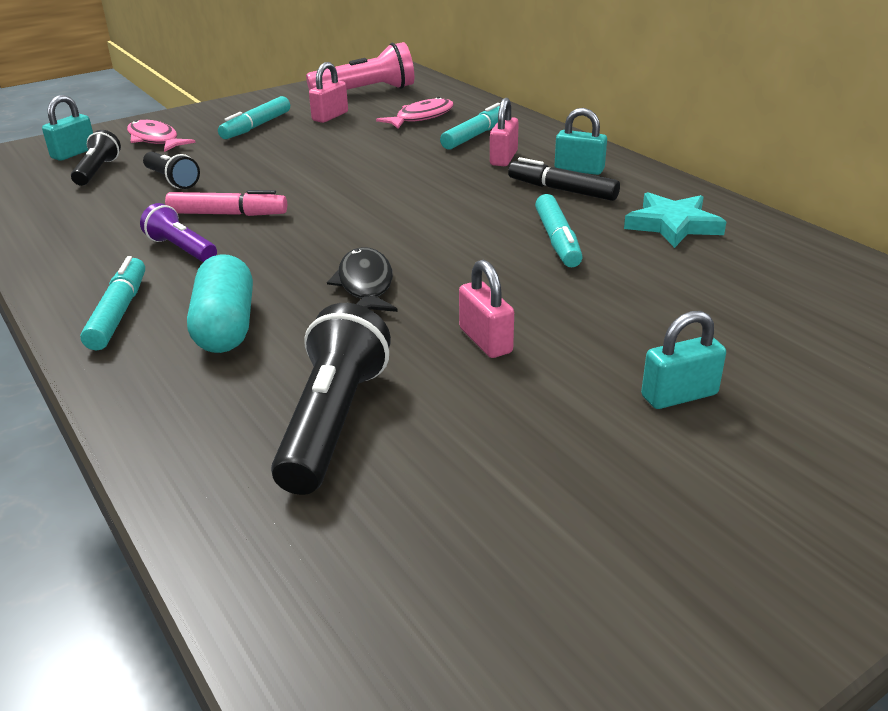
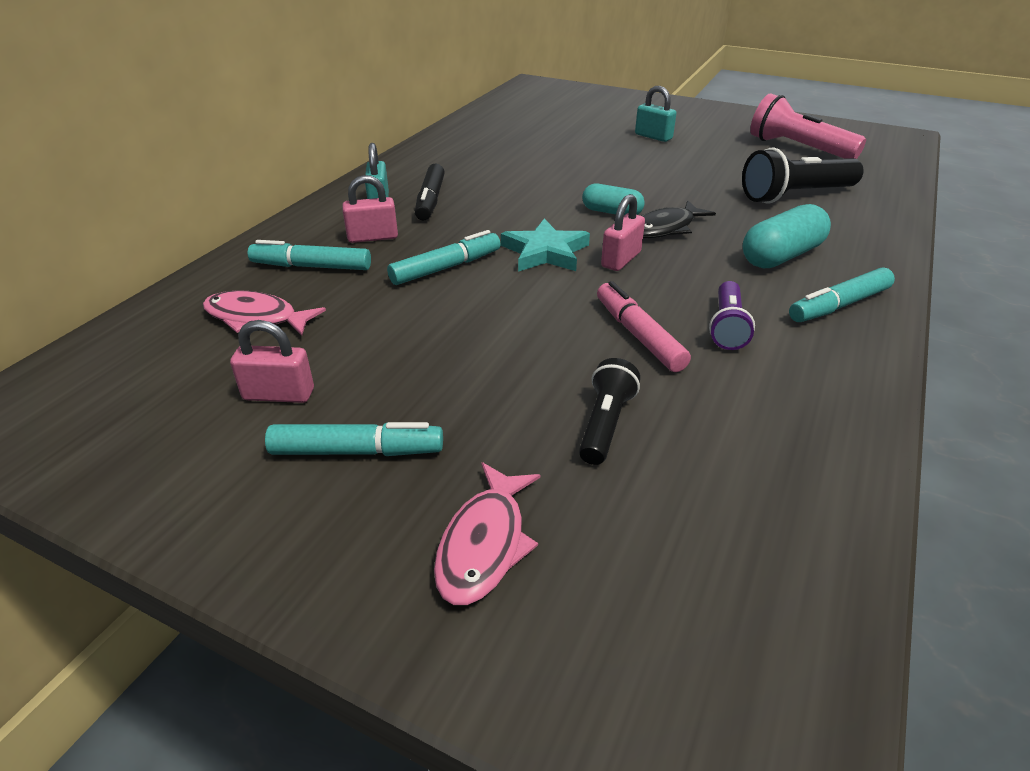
camera: 120 degrees left, 5 degrees up
turquoise padlock [42,95,93,161] -> none
black flashlight [71,130,121,186] -> none
pink flashlight [306,42,414,90] -> pink flashlight moved to [750,93,866,159]
pink padlock [459,260,514,358] -> pink padlock moved to [601,194,645,271]
turquoise marker [535,194,583,267] -> turquoise marker moved to [387,230,501,285]
turquoise star [624,192,726,248] -> turquoise star moved to [501,218,590,272]
none -> turquoise capsule [582,184,645,215]

